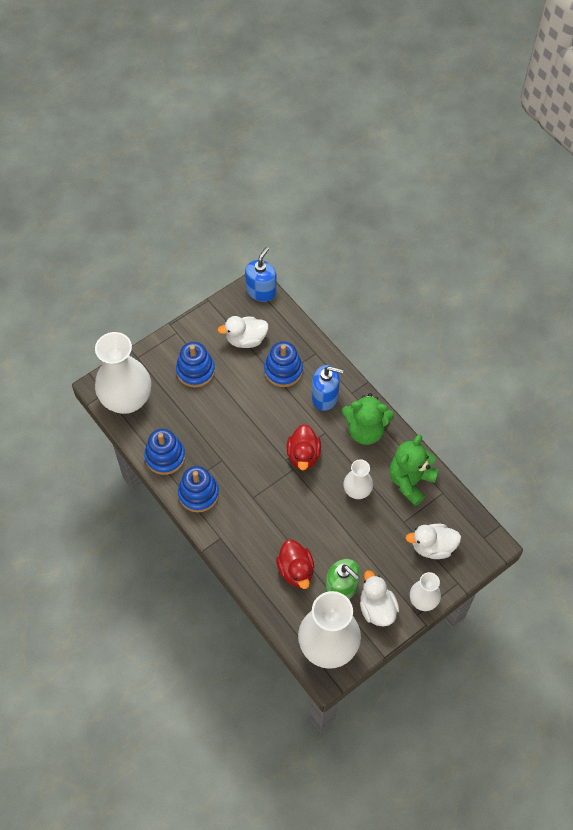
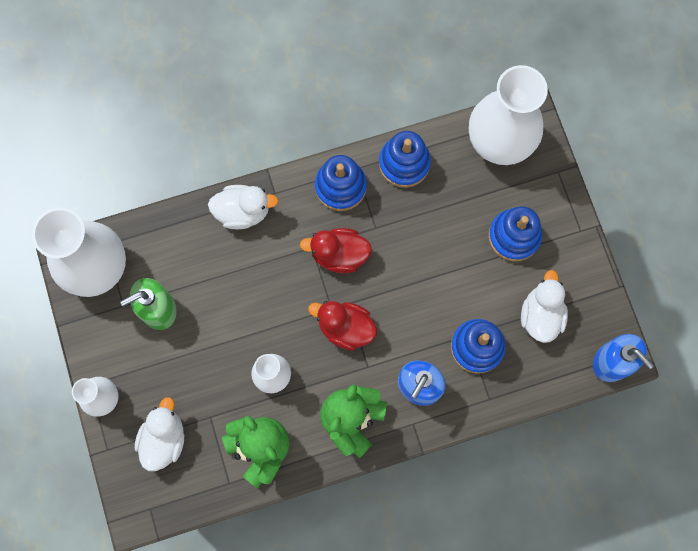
camera: 110 degrees right, 15 degrees up
red duck [276,539,314,589] -> red duck moved to [300,228,372,273]
white duck [360,570,399,627] -> white duck moved to [208,185,278,229]

